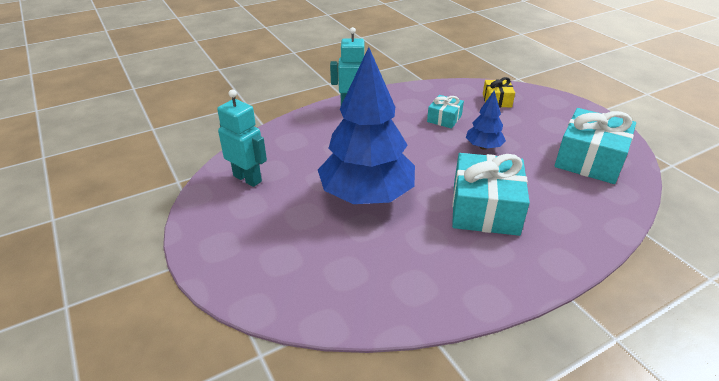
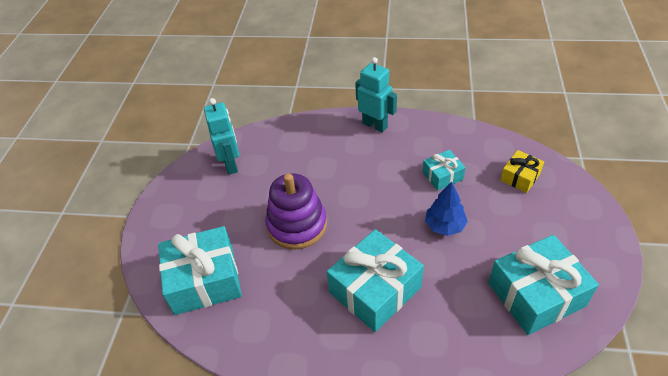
camera: 40 degrees right, 10 degrees up
blue tree [318,47,415,204] -> purple stacking toy [265,173,327,250]
none -> turquoise gift [158,226,242,315]

